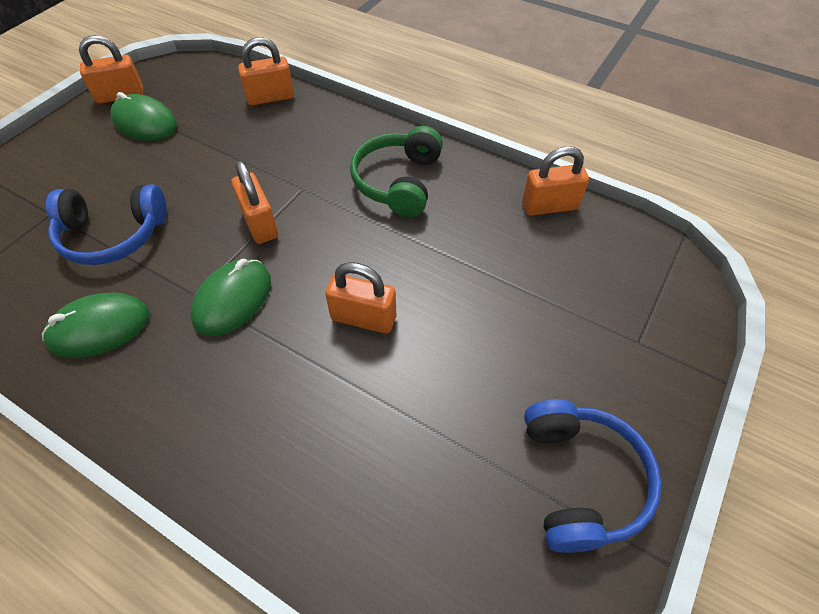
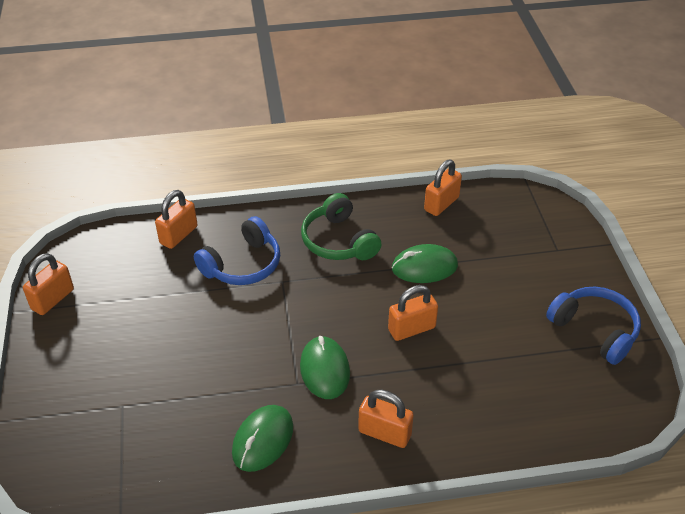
camera: 40 degrees left, 10 degrees down
blue headphones [46,184,167,265] -> blue headphones moved to [194,216,280,285]
green mouse [110,92,177,141] -> green mouse moved to [392,244,458,283]
orange padlock [231,161,278,244] -> orange padlock moved to [358,390,414,448]

